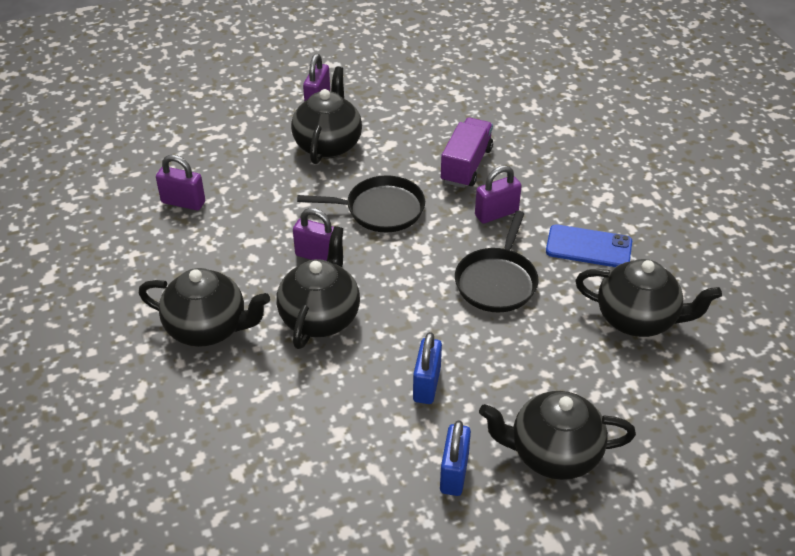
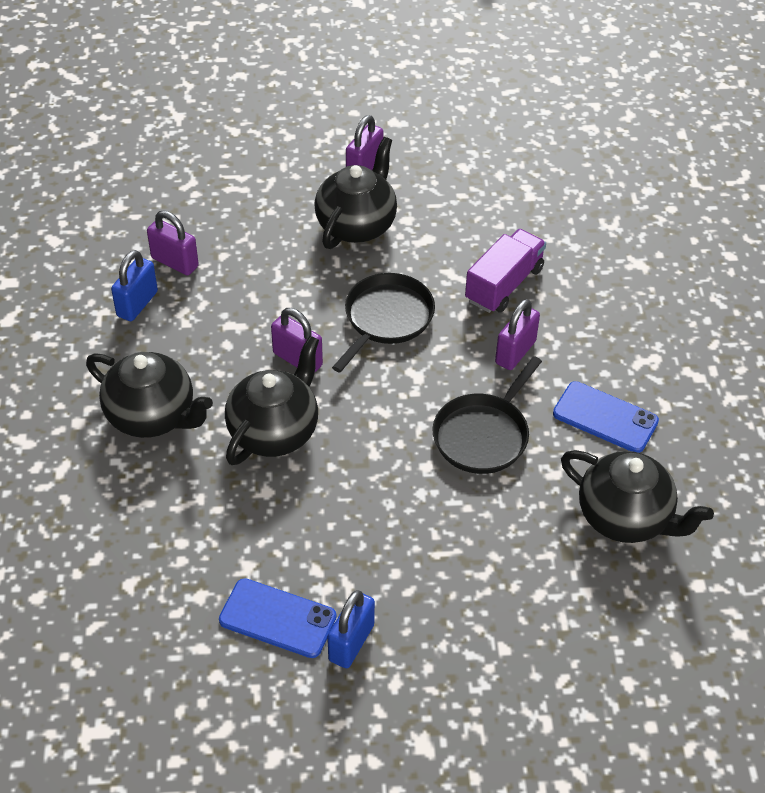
camera: 15 degrees right, 5 degrees up
black pan [297,175,425,232] -> black pan turned 75 degrees counterclockwise [332,273,435,372]
blue padlock [413,332,442,404] -> blue padlock moved to [111,250,158,321]
purple padlock [475,165,522,224] -> purple padlock turned 45 degrees counterclockwise [495,299,540,370]
black teapot [479,391,636,480] -> none
none -> blue phone [219,578,337,658]

